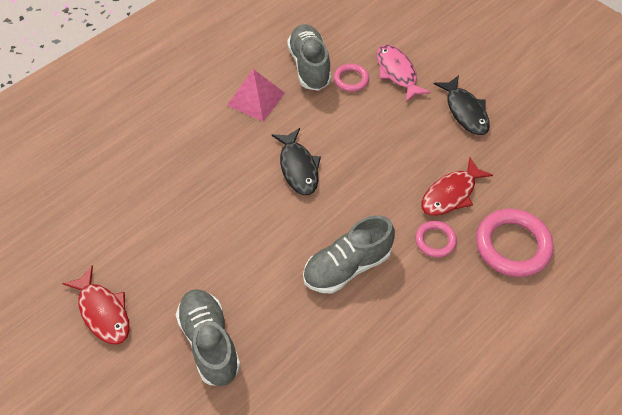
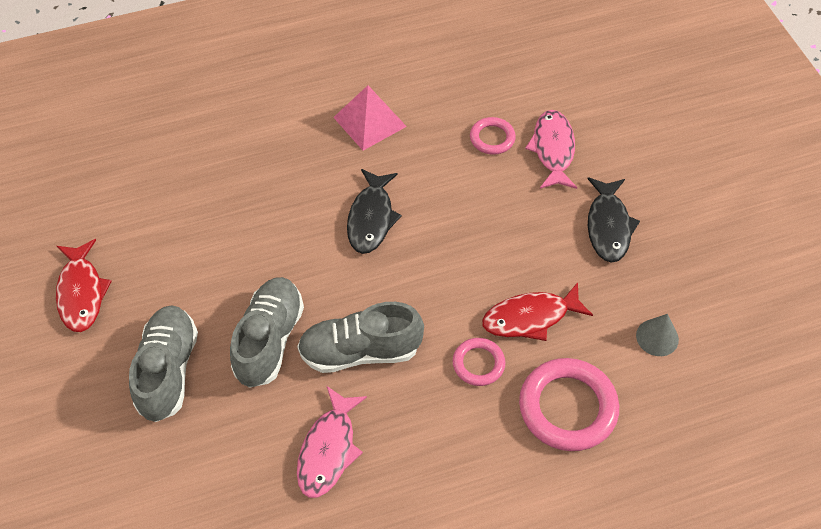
camera: 25 degrees right, 0 degrees up
grey shoe [287,24,331,91] -> grey shoe moved to [230,277,304,388]
none -> pink fish [297,386,367,498]
none -> grey cone [636,314,679,356]

